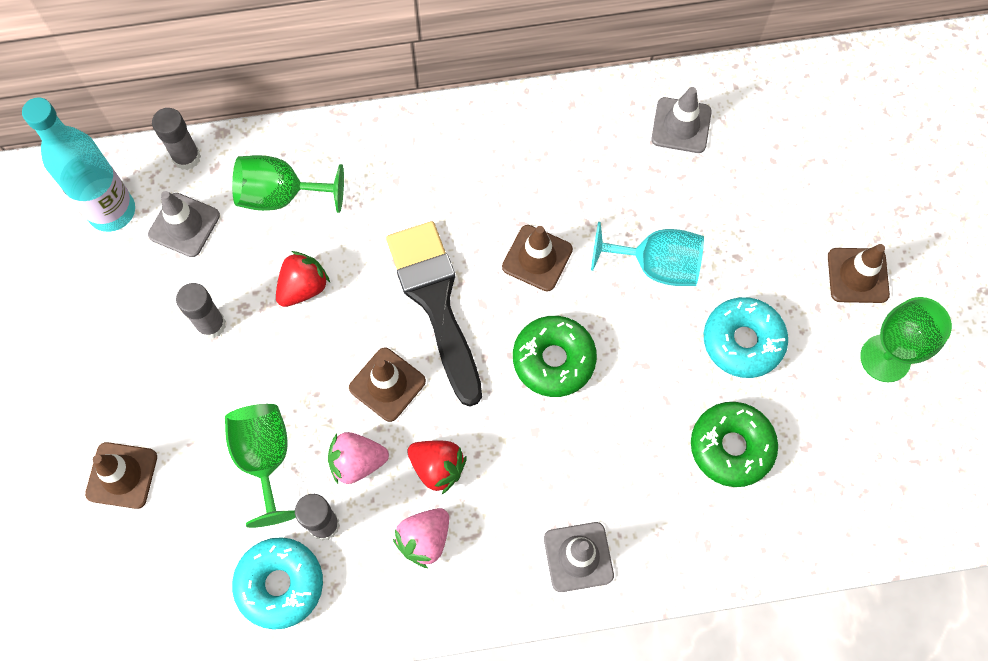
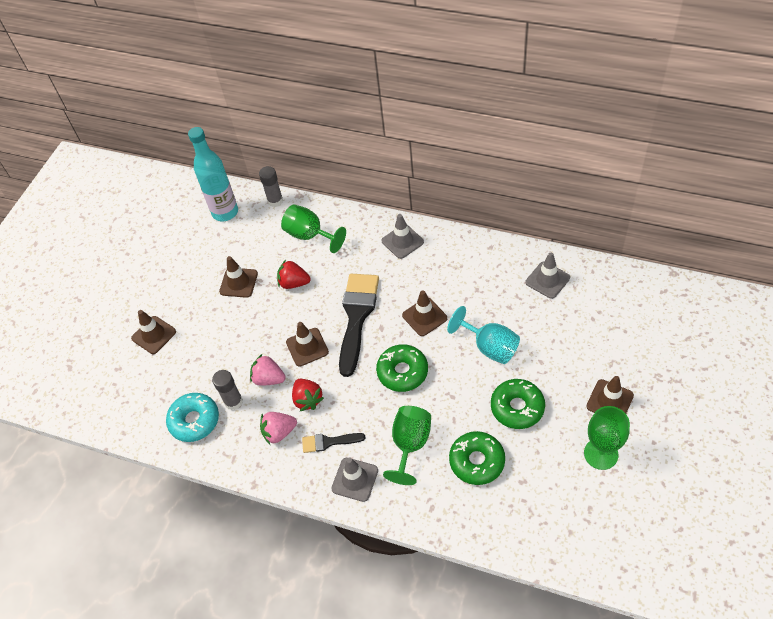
camera: 35 degrees right, 15 degrees down
grey traffic cone [148,191,220,257] -> grey traffic cone moved to [382,214,424,259]
grey glue stick [176,283,226,339] -> brown traffic cone [219,256,258,298]
green goblet [225,404,296,528] -> green goblet moved to [383,406,431,485]
red strawberry [276,251,330,307] -> red strawberry turned 150 degrees counterclockwise [277,260,310,289]
turquoise donut [704,297,788,378] -> green donut [491,379,545,429]
none -> black brush [302,433,365,453]

